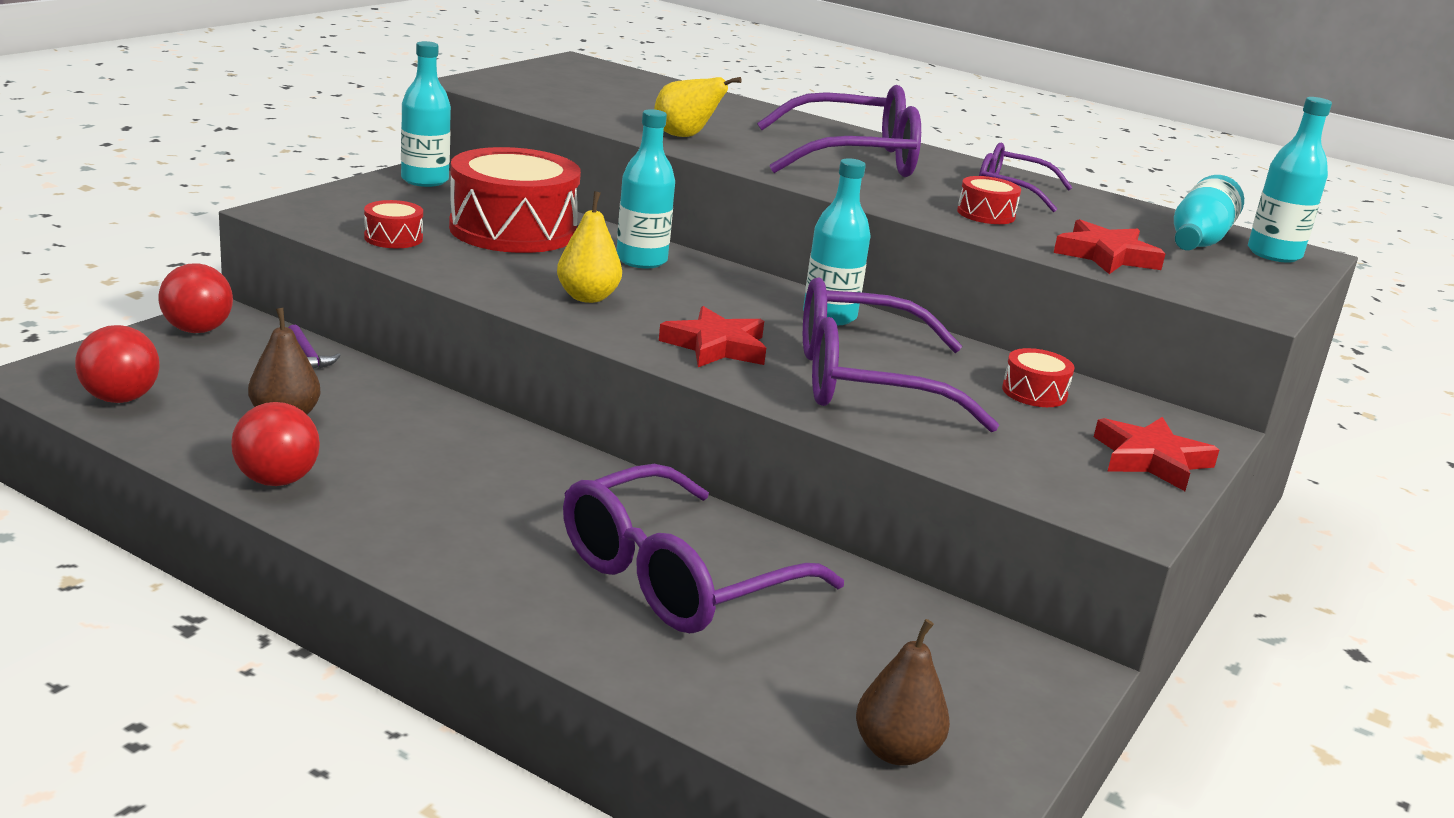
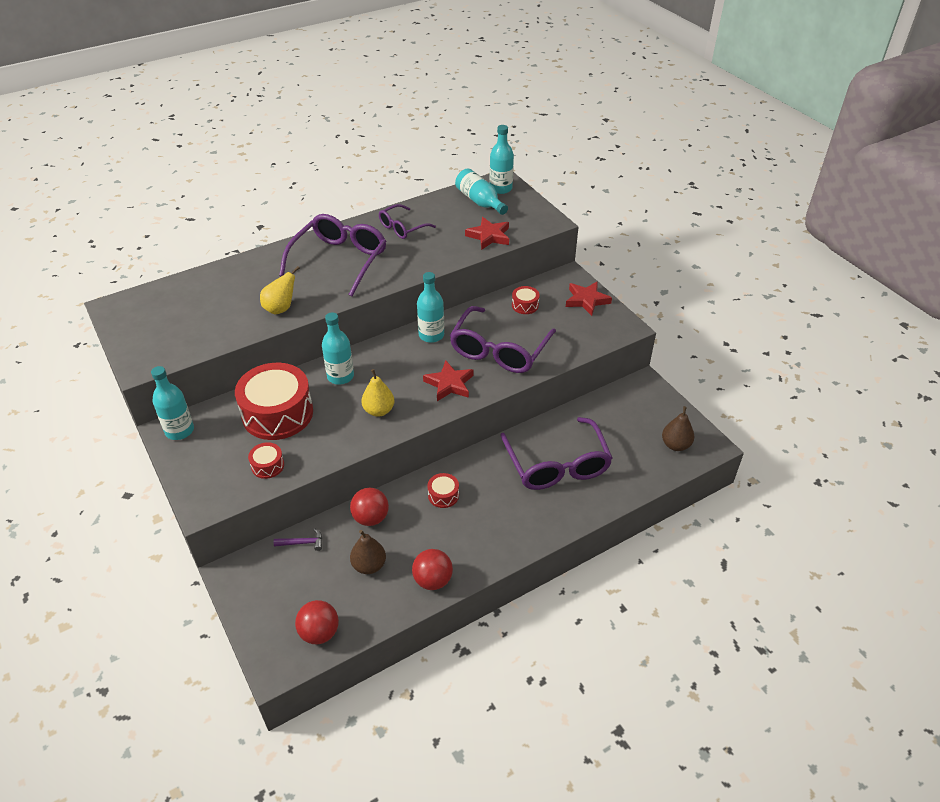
camera: 60 degrees left, 20 degrees up
red ball [158,263,233,333] -> red ball moved to [350,488,389,526]
red drum [957,176,1021,224] -> red drum moved to [428,473,459,508]

